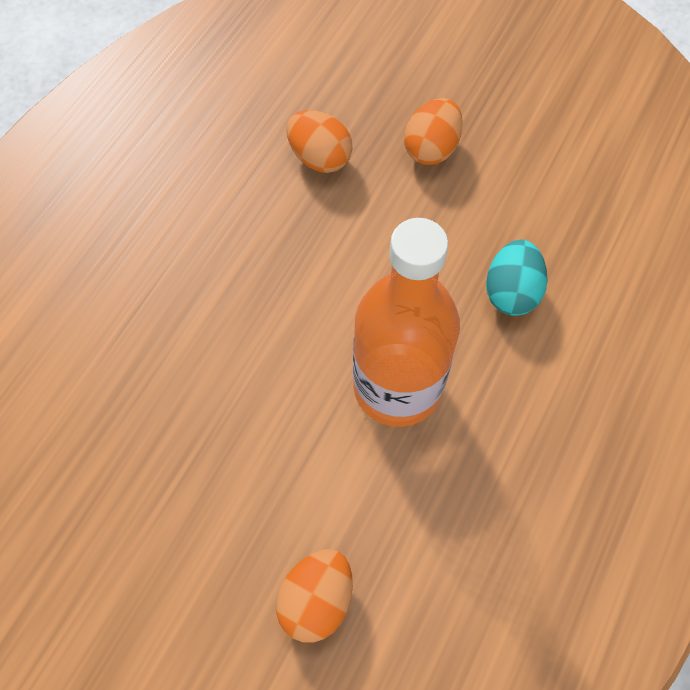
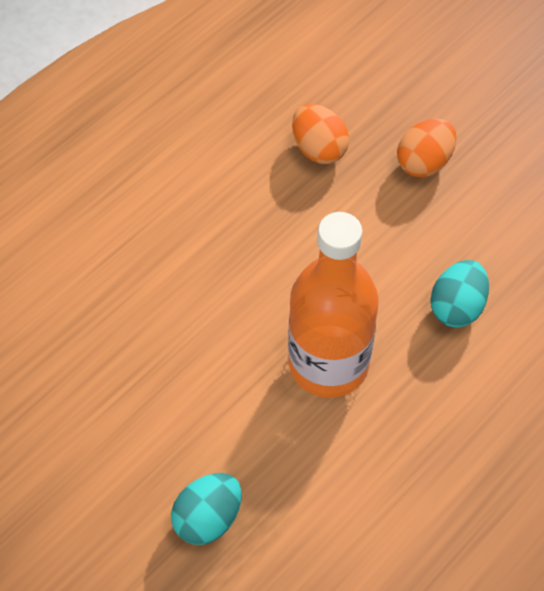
camera: 15 degrees right, 5 degrees down
orange egg [276,549,353,643] -> turquoise egg [171,473,242,545]

